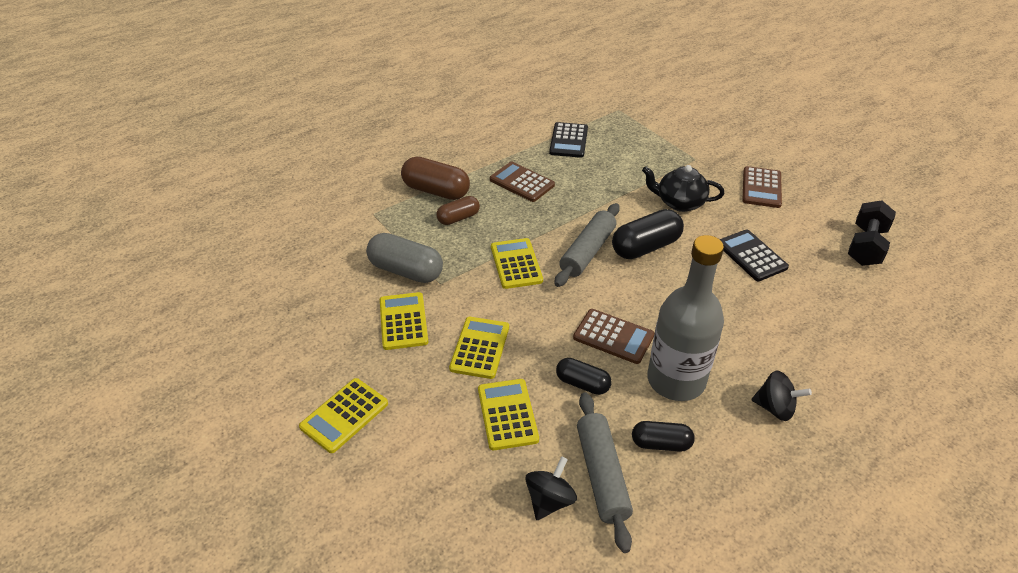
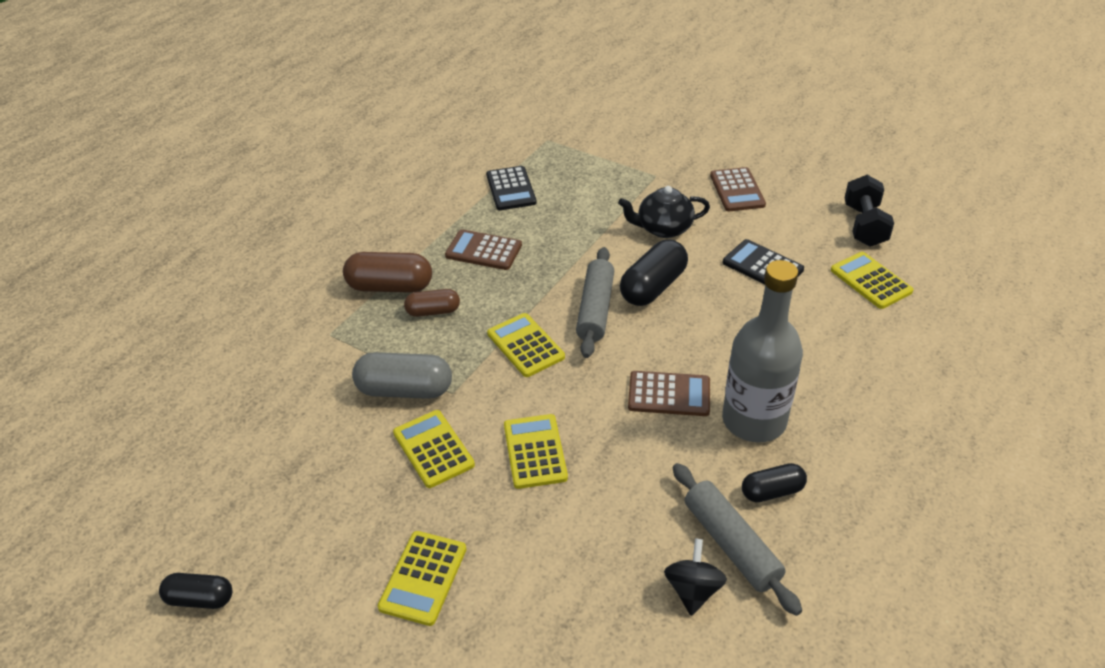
camera: 20 degrees left, 0 degrees up
brown capsule [436,196,480,225] -> brown capsule turned 45 degrees clockwise [404,289,460,317]
yellow calculator [478,379,539,450] -> yellow calculator moved to [831,252,913,309]
black capsule [556,358,612,395] -> black capsule moved to [159,573,232,609]
black spinning top [751,371,812,421] -> none

